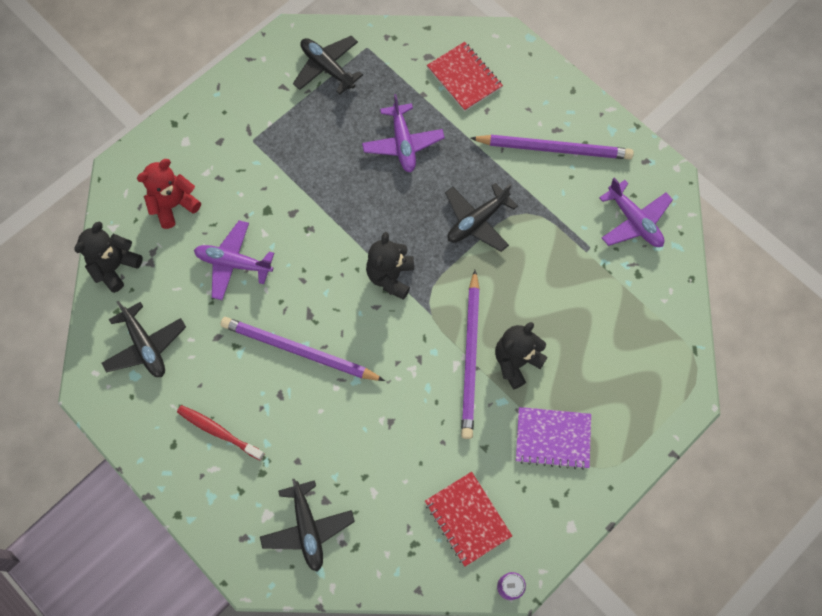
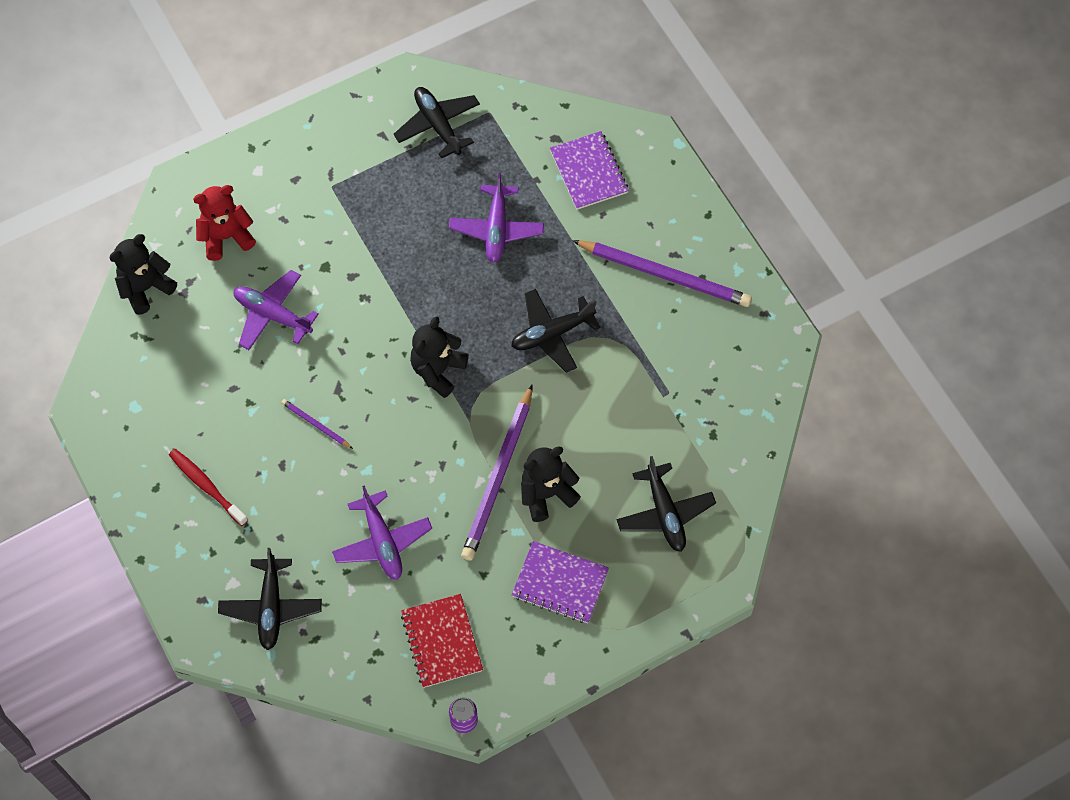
camera: 15 degrees right, 5 degrees down
black plane [102,301,186,377] -> black plane moved to [616,456,716,552]
purple pencil [221,317,385,381] -> purple pencil [281,399,353,449], size x0.46
red notebook [427,42,503,112] -> purple notebook [550,131,629,210]
purple plane [599,177,673,247] -> purple plane moved to [332,485,432,580]

